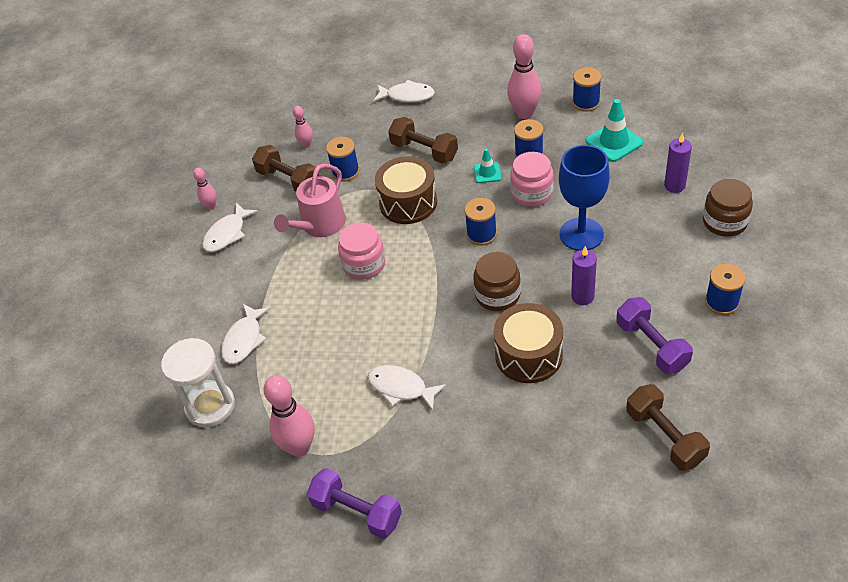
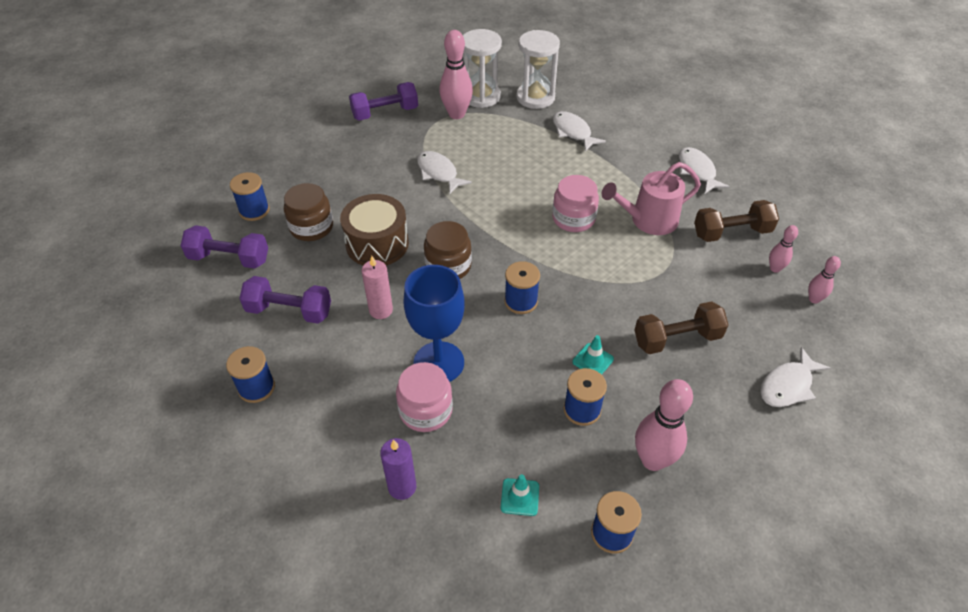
camera: 125 degrees right, 0 degrees up
pink bowling pin [193,168,217,210] -> pink bowling pin moved to [808,256,841,304]
pink watering can [274,163,346,237] -> pink watering can turned 90 degrees counterclockwise [602,162,701,235]
blue spool [326,137,360,182] -> blue spool moved to [230,172,270,221]
white fish [368,365,446,411] -> white fish turned 105 degrees counterclockwise [417,151,472,194]
brown drum [375,156,437,224] -> none
pink jar [510,152,554,207] -> pink jar moved to [396,362,453,432]
purple candle [571,246,597,305] -> pink candle [362,256,393,319]
turquoise traffic cone [586,99,643,162] -> turquoise traffic cone [501,474,539,516], size x0.59
brown dumbbell [626,384,710,471] -> purple dumbbell [180,225,268,269]
brown jar [703,179,753,237] -> brown jar moved to [284,183,333,241]
none -> white hourglass [463,29,502,108]

